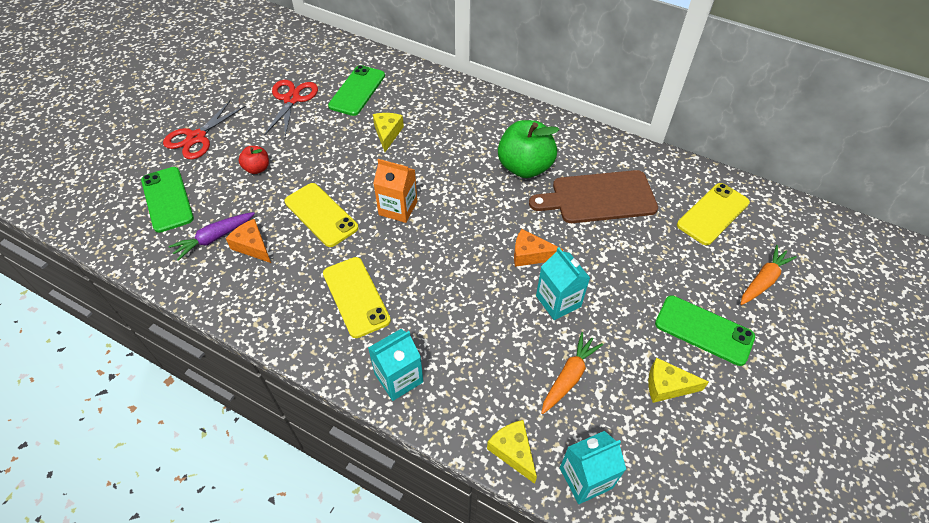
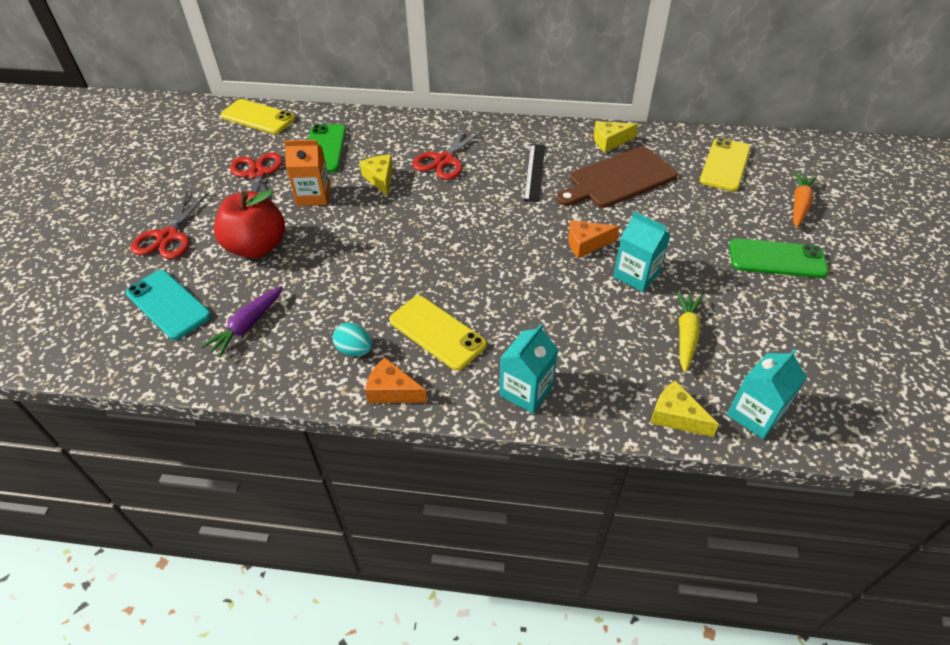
camera: 20 degrees left, 5 degrees down
green phone [141,167,194,233] -> turquoise phone [126,270,211,340]
orange cheese [226,219,271,263] -> orange cheese moved to [365,357,427,403]
red apple [238,146,269,174] -> red apple [214,190,285,258], size x2.01
yellow phone [285,183,359,247] -> yellow phone moved to [221,99,296,134]
orange carton [373,159,417,223] -> orange carton moved to [284,140,330,206]
green apple [498,120,559,178] -> black ruler [524,144,545,202]
orange carrot [541,332,603,414] -> yellow carrot [676,292,702,373]
yellow cheese [648,358,709,403] -> yellow cheese moved to [594,121,638,153]
none -> turquoise egg [333,323,373,356]
none -> red scissors [412,124,485,180]

